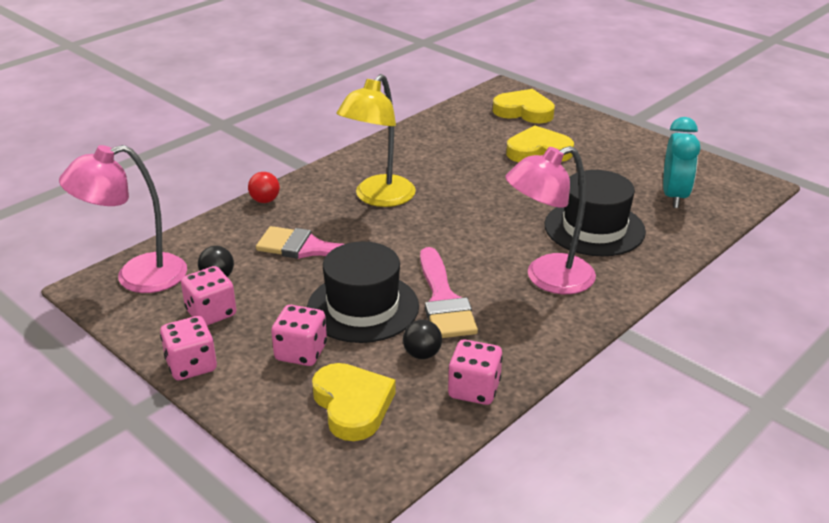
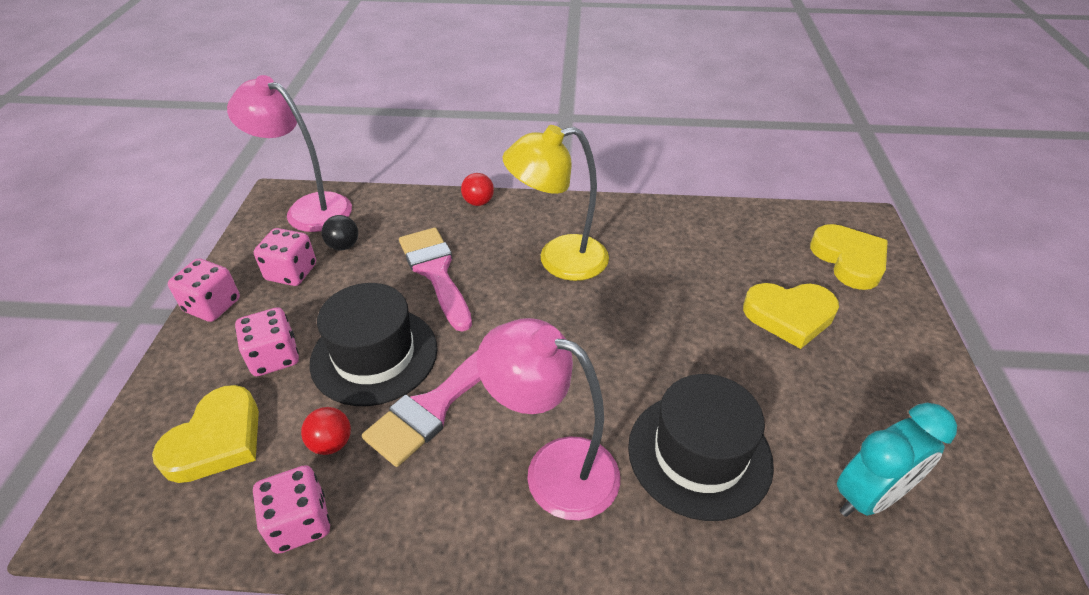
camera: 50 degrees right, 10 degrees up
black ball [403,320,442,359] -> red ball [301,407,351,455]
yellow heart [506,126,574,162] -> yellow heart turned 135 degrees clockwise [743,283,839,349]

